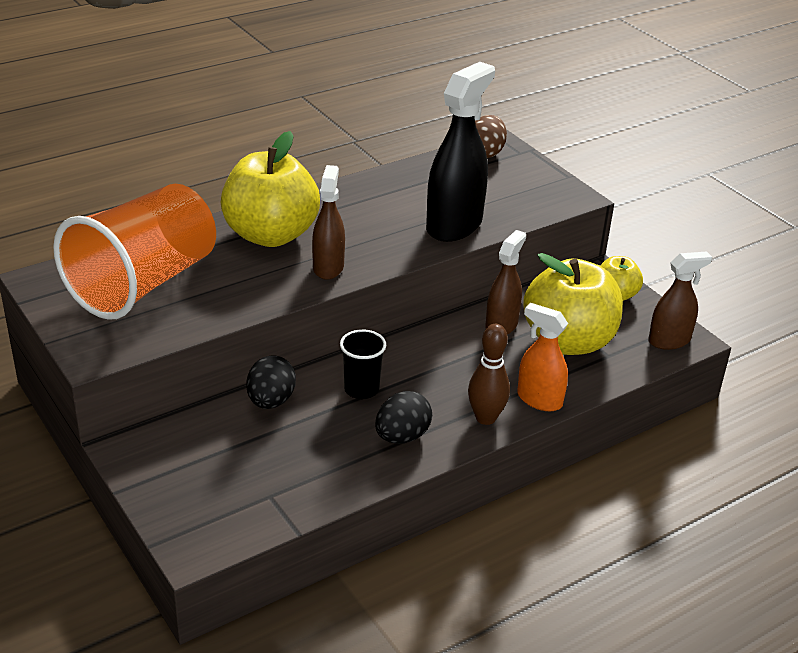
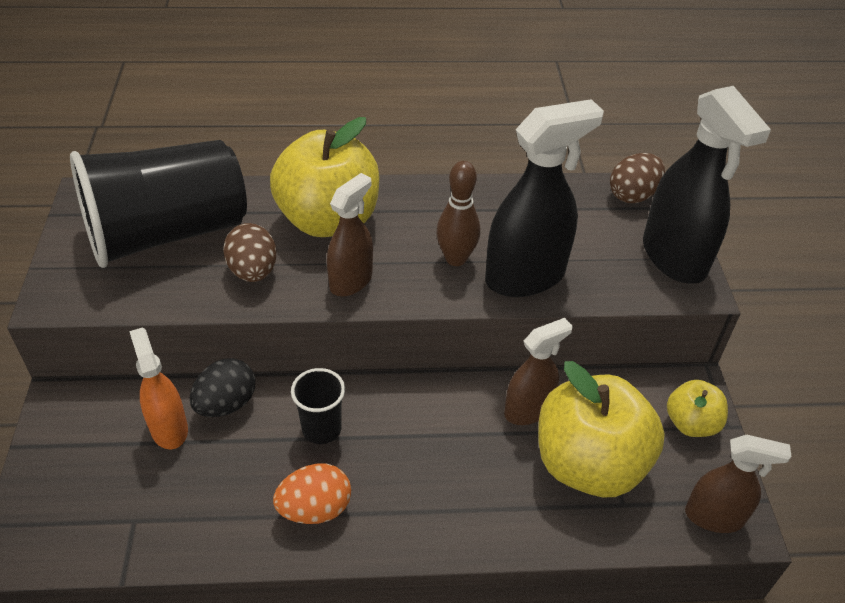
camera: 30 degrees right, 10 degrees up
orange cup [53,184,216,320] -> black cup [70,140,247,268]
black egg [375,391,432,444] -> orange egg [273,463,351,524]
brown bowling pin [468,324,510,425] -> brown bowling pin moved to [436,161,480,266]
orange spray bottle [517,303,568,411] -> orange spray bottle moved to [129,327,188,449]
none -> brown egg [223,223,277,282]
none -> black spray bottle [643,86,771,284]

